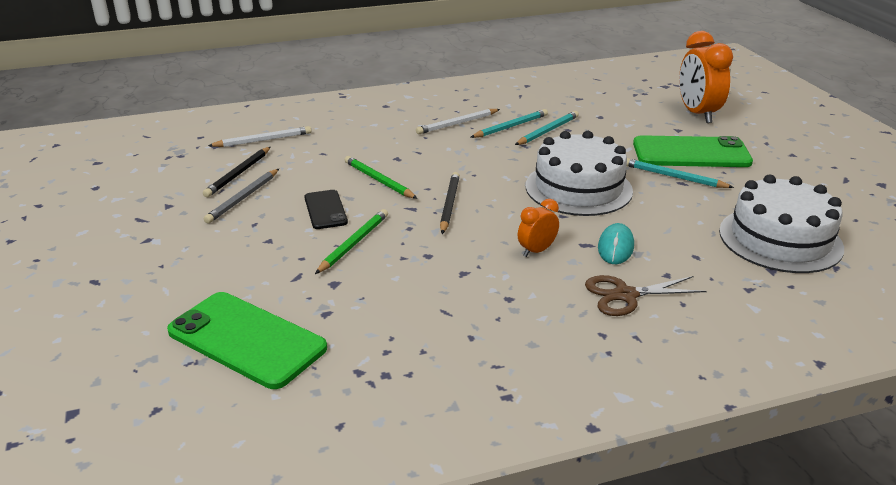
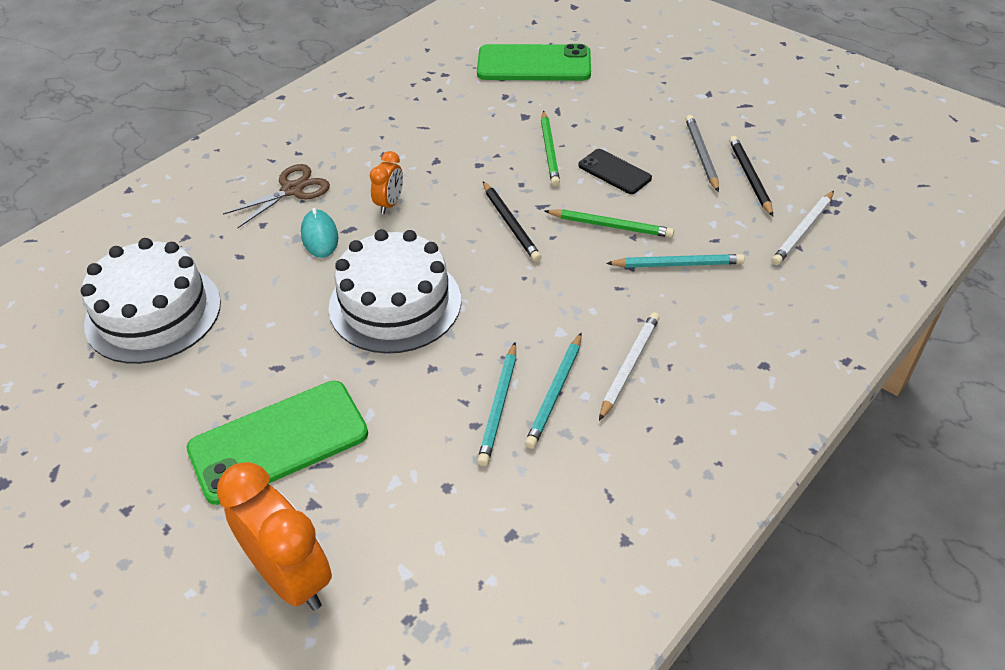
camera: 150 degrees right, 15 degrees up
turquoise pencil [626,158,734,188] -> turquoise pencil moved to [606,254,745,268]

